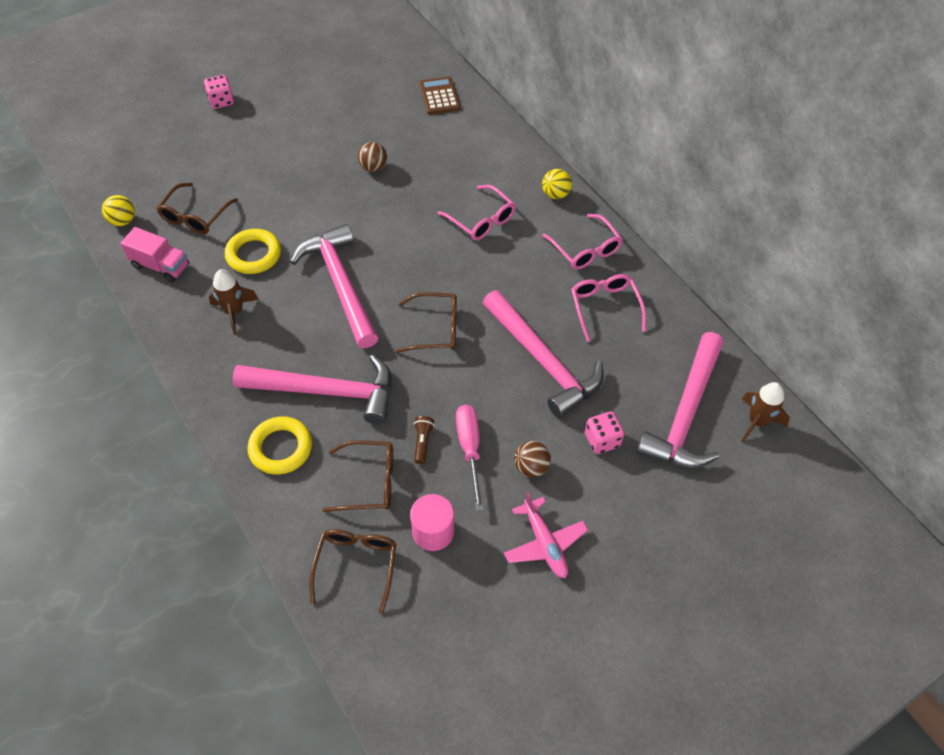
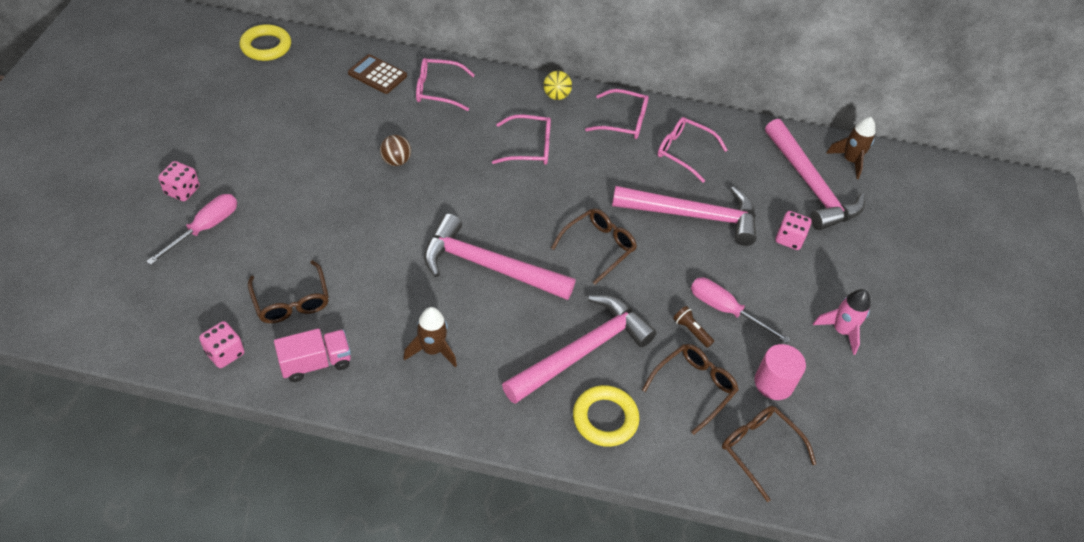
camera: 50 degrees left, 5 degrees down
yellow ball [102,195,135,226] -> pink dice [199,321,244,368]
yellow ring [225,229,281,274] -> yellow ring moved to [239,24,291,61]
pink plane [504,492,588,578] -> pink rocket [813,289,870,355]
brown ball [514,441,551,478] -> none
none -> pink screwdriver [146,194,237,265]
none -> pink glasses [416,58,475,111]

